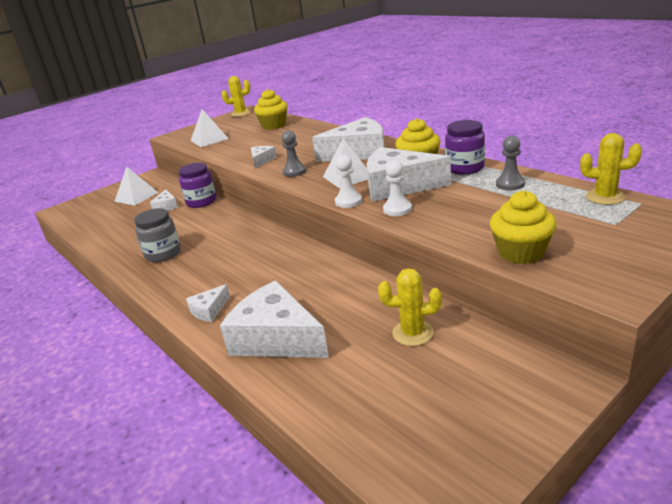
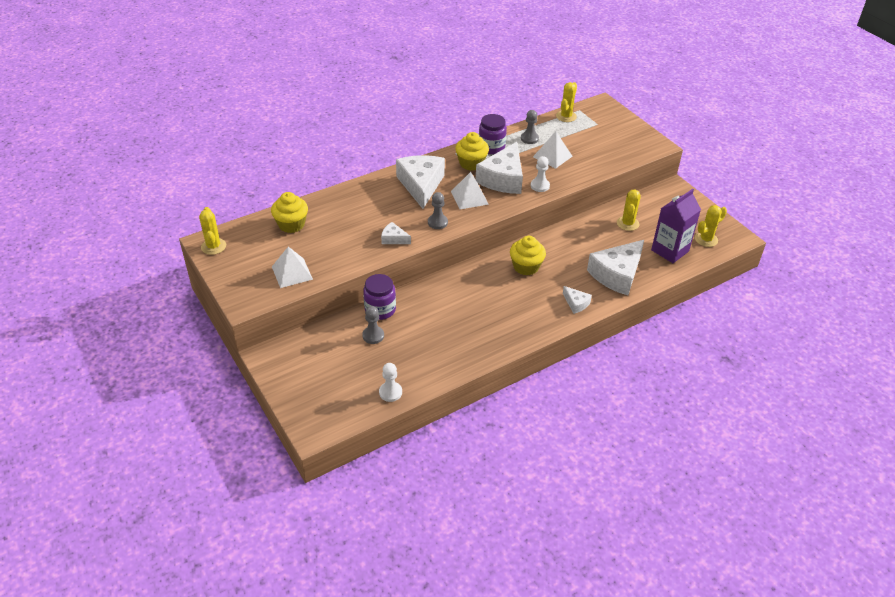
camera: 85 degrees left, 15 degrees up
white pyramid [114,166,158,206] -> white pyramid moved to [533,131,573,169]
grey jar [134,208,181,262] -> none
white cheese [150,189,178,211] -> grey pawn [362,306,384,344]
white pawn [335,155,362,208] -> white pawn moved to [379,363,402,402]
yellow cupcake [490,191,556,264] -> yellow cupcake moved to [510,236,546,276]
none -> purple carton [651,189,701,263]
none -> yellow cactus [695,205,727,247]

